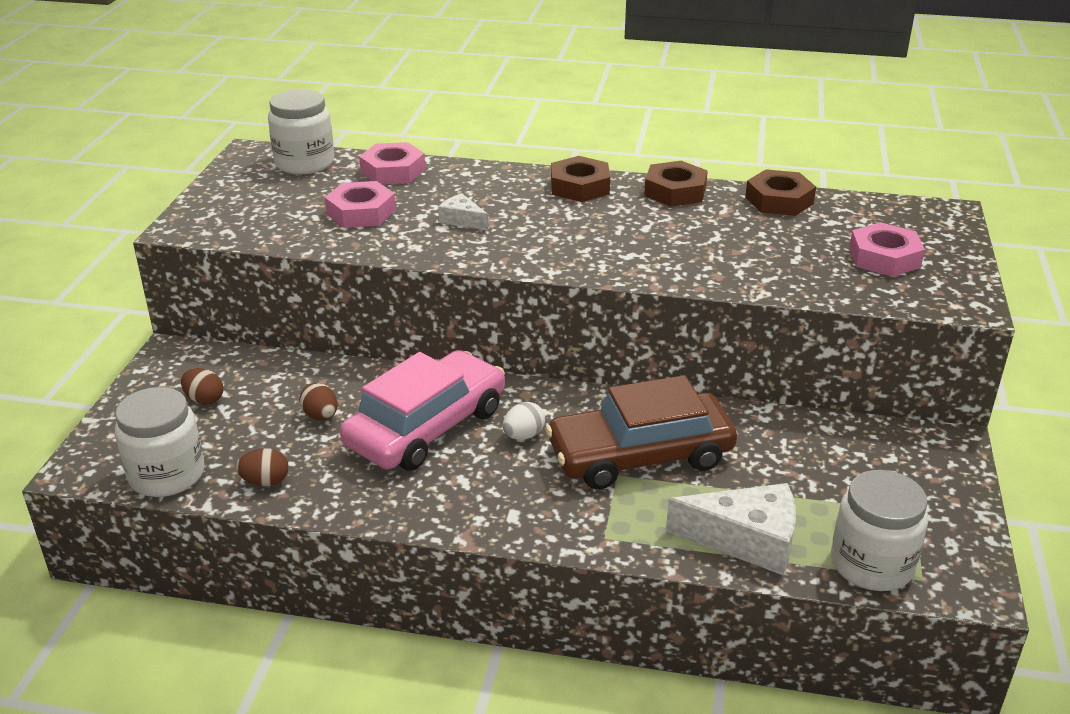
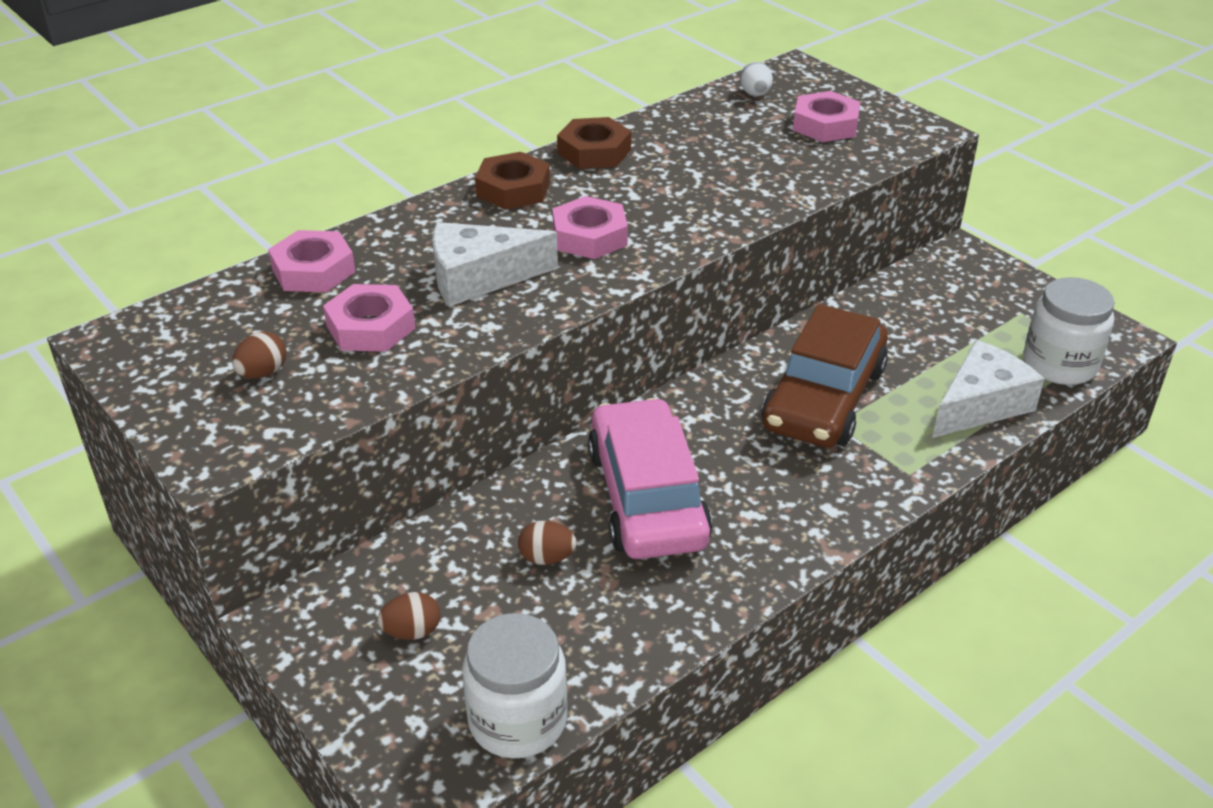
camera: 50 degrees left, 5 degrees up
brown egg [236,448,289,486] -> brown egg moved to [232,332,286,378]
white jar [268,89,334,174] -> none
white cheese [438,193,488,231] -> white cheese [432,222,558,306], size x1.92
white egg [503,402,545,440] -> white egg moved to [740,62,773,96]
brown nut [745,169,816,216] -> none
none -> pink nut [552,196,628,259]

